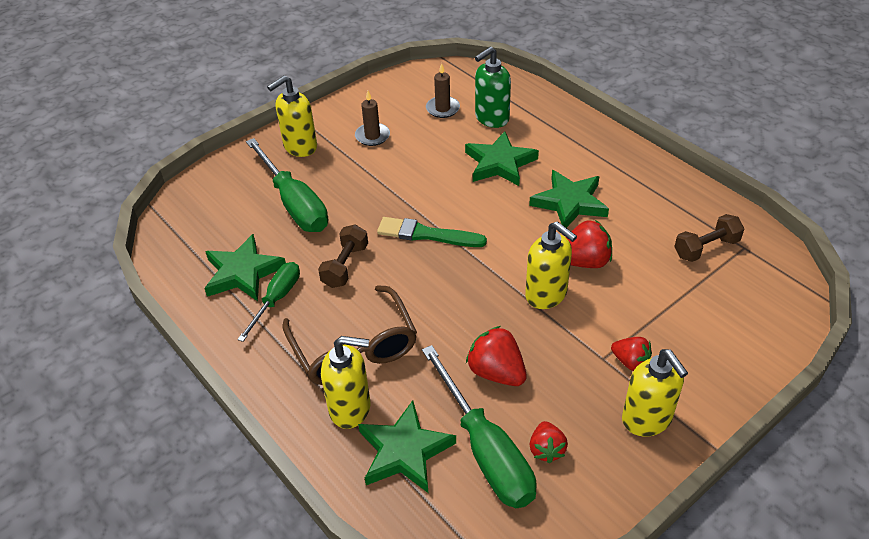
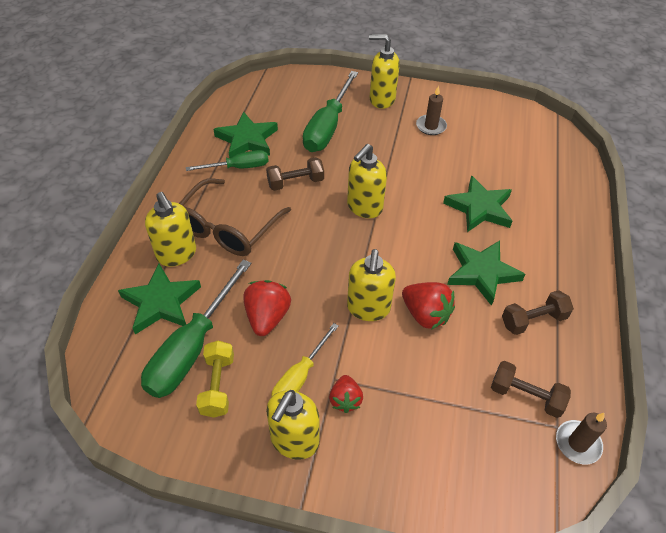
camera: 50 degrees right, 5 degrees up
green brush [377,217,487,247] -> yellow soap dispenser [347,144,387,218]
brown candle [426,63,460,118] -> brown candle moved to [556,413,607,464]
green soap dispenser [475,47,511,128] -> none
red strawberry [529,421,568,463] -> yellow dumbbell [196,341,234,418]
none -> yellow screwdriver [272,323,339,396]
none -> brown dumbbell [502,290,574,335]

